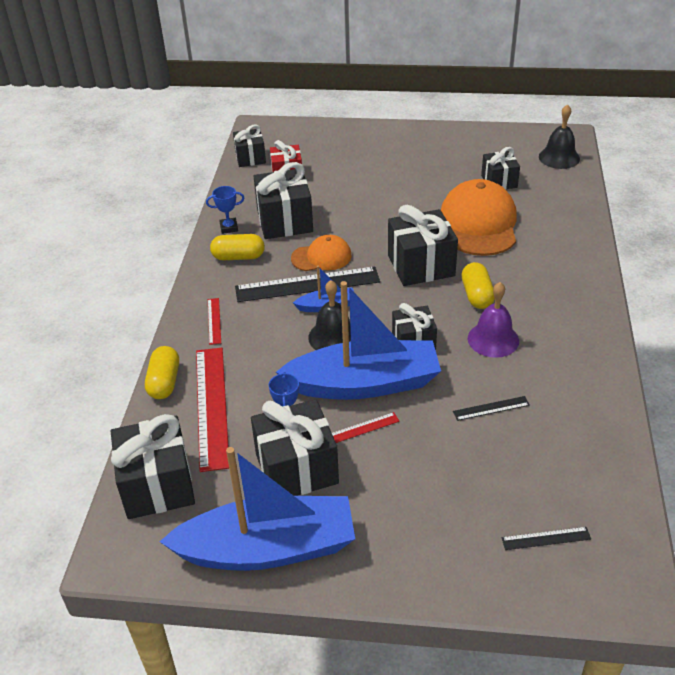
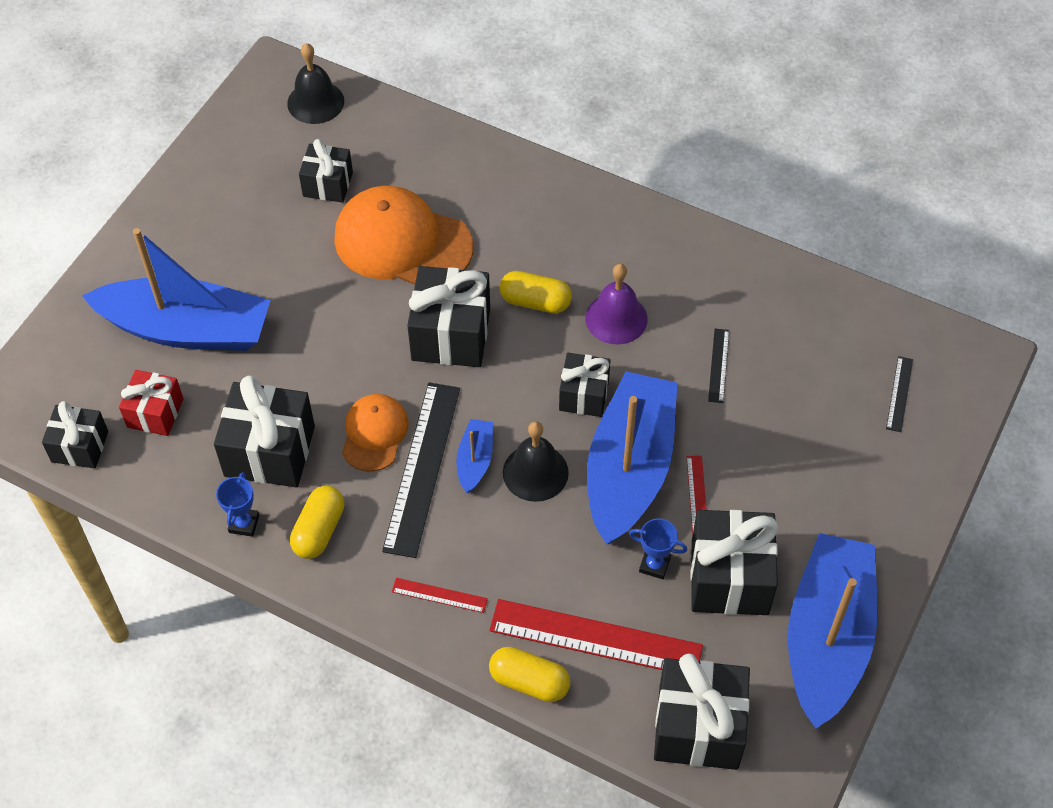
camera: 70 degrees left, 15 degrees up
none -> blue boat [82,228,271,351]

